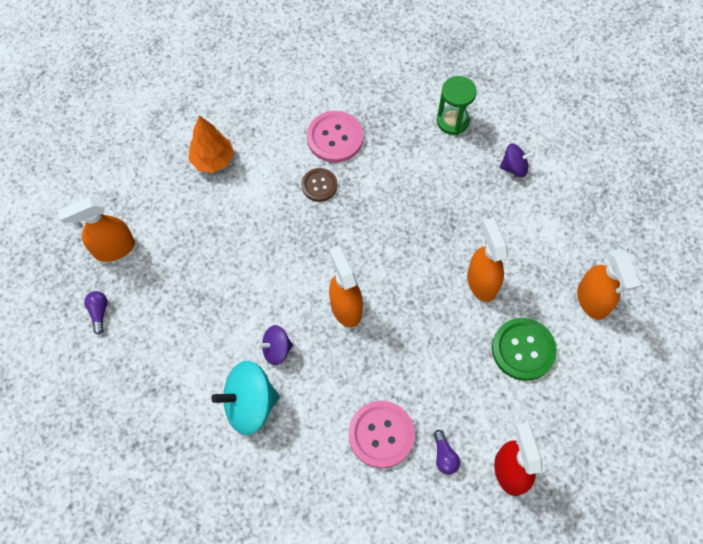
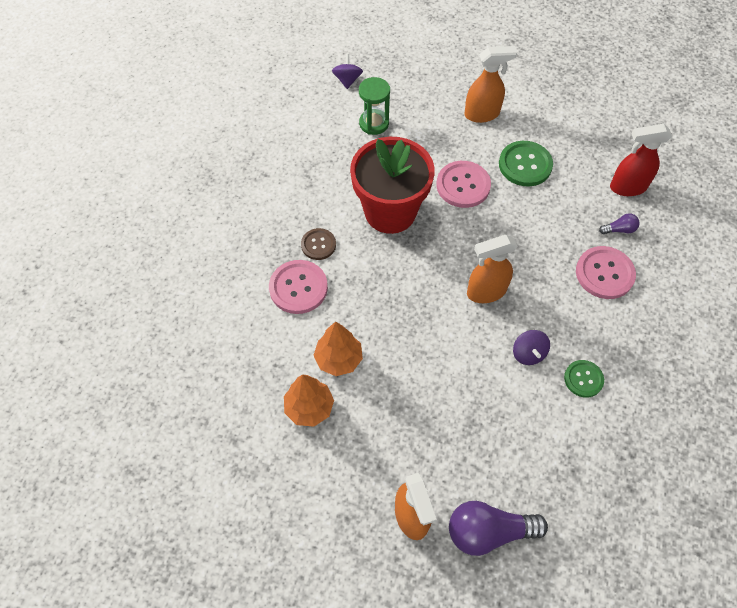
camera: 85 degrees left, 5 degrees down
purple light bulb [84,291,107,335] -> purple light bulb [449,501,548,556], size x2.10
turquoise spinning top [211,361,280,435] -> green button [564,360,604,398]
brown button [301,168,337,202] -> brown button moved to [301,228,336,260]
green hourglass [437,76,477,135] -> green hourglass moved to [359,77,390,135]
orange spray bottle [467,218,508,302] -> pink button [437,161,491,208]
purple spinning top [500,143,535,177] -> purple spinning top moved to [332,54,363,89]
none -> orange tree [313,321,363,376]
none -> red flower pot [350,137,435,234]

